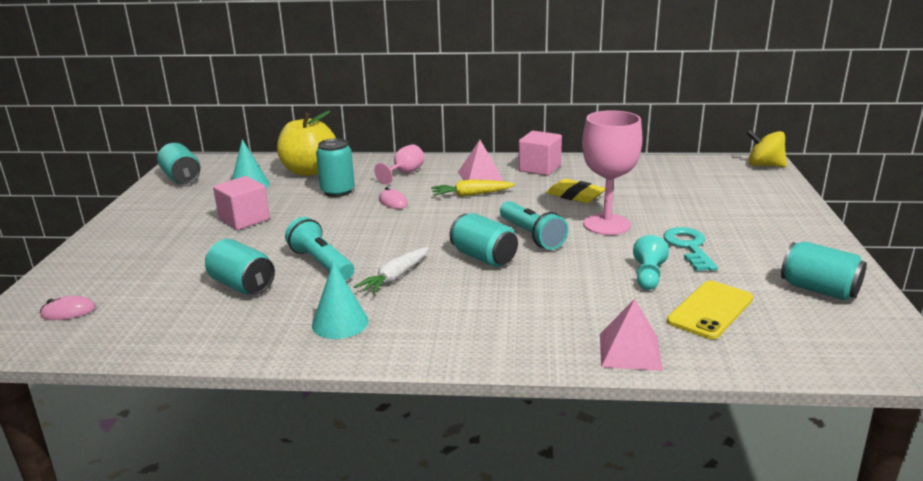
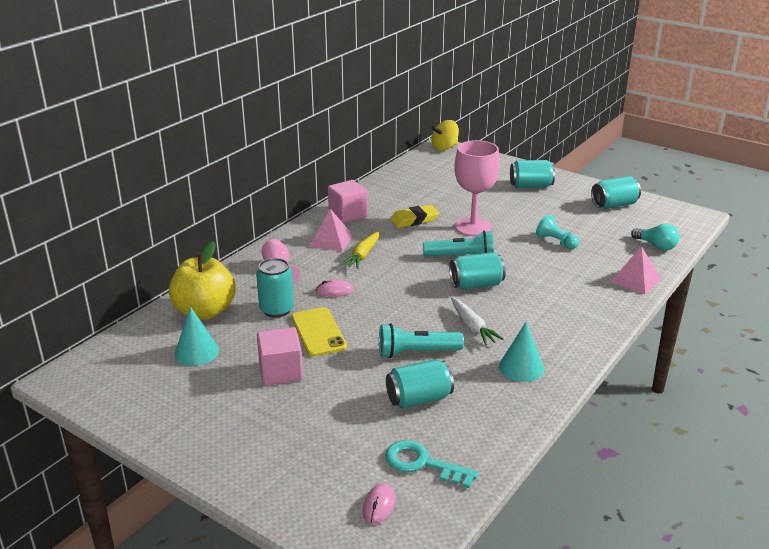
camera: 60 degrees left, 5 degrees up
turquoise can [157,143,201,184] -> turquoise can moved to [510,160,555,188]
turquoise key [663,227,718,271] -> turquoise key moved to [385,440,479,488]
yellow phone [667,281,753,339] -> yellow phone moved to [291,307,347,357]
none -> turquoise light bulb [631,224,680,251]

